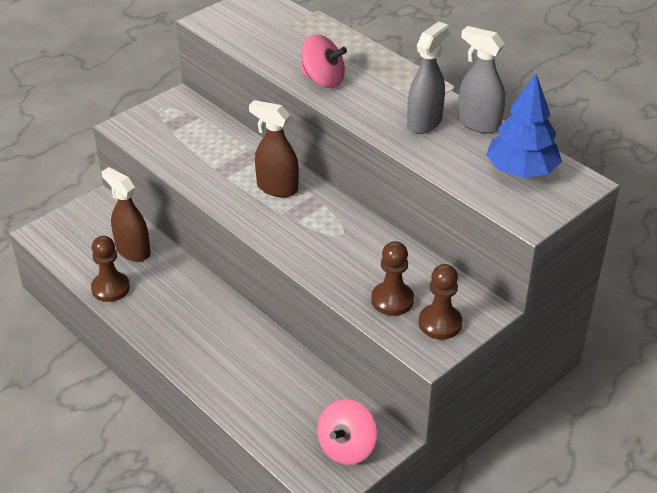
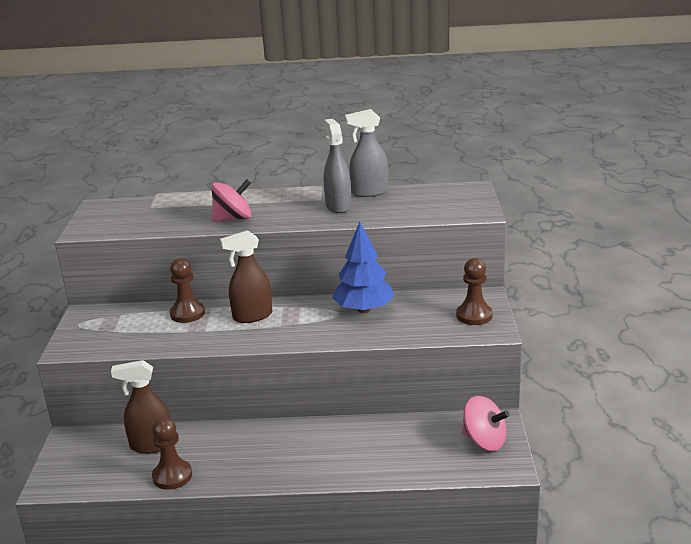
camera: 45 degrees left, 15 degrees down
pink spinning top [317,399,377,465] -> pink spinning top turned 45 degrees counterclockwise [462,396,510,451]
brown pawn [371,241,414,316] -> brown pawn moved to [170,258,205,323]
blue tree [486,73,562,178] -> blue tree moved to [332,222,394,313]

